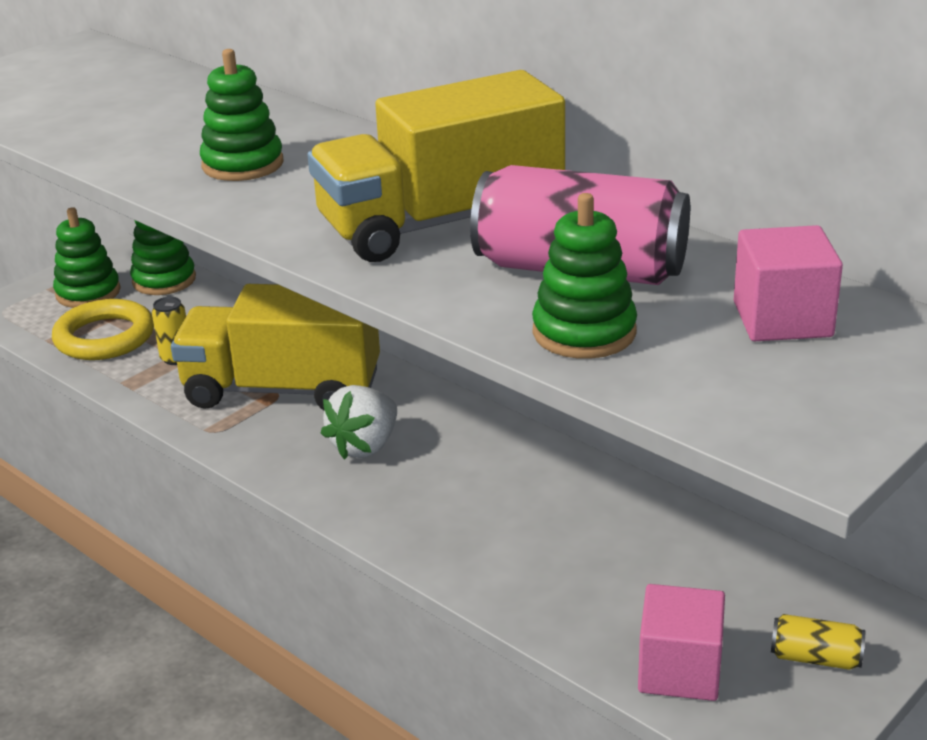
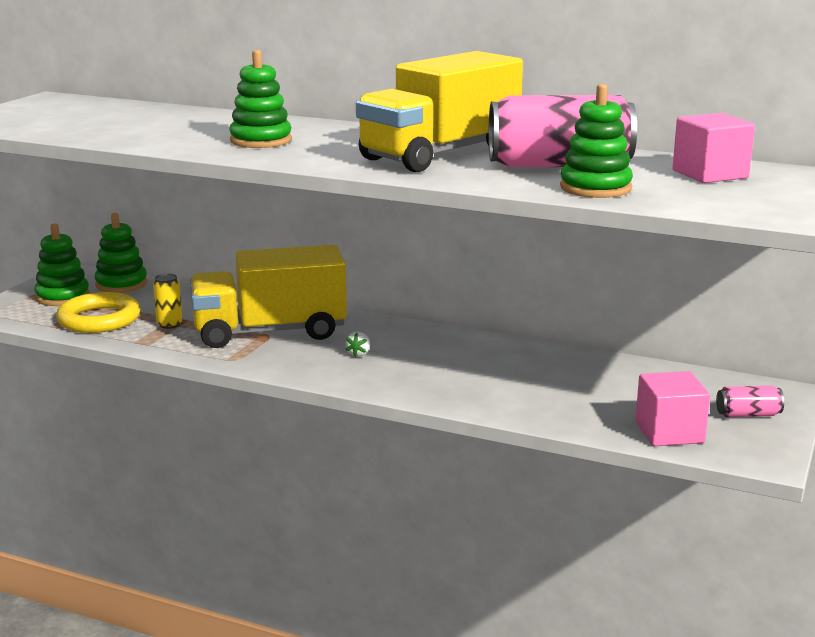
camera: 20 degrees left, 10 degrees down
white strawberry [321,385,397,460] -> white strawberry [346,332,370,357], size x0.45
yellow can [771,614,865,670] -> pink can [716,386,784,417]

